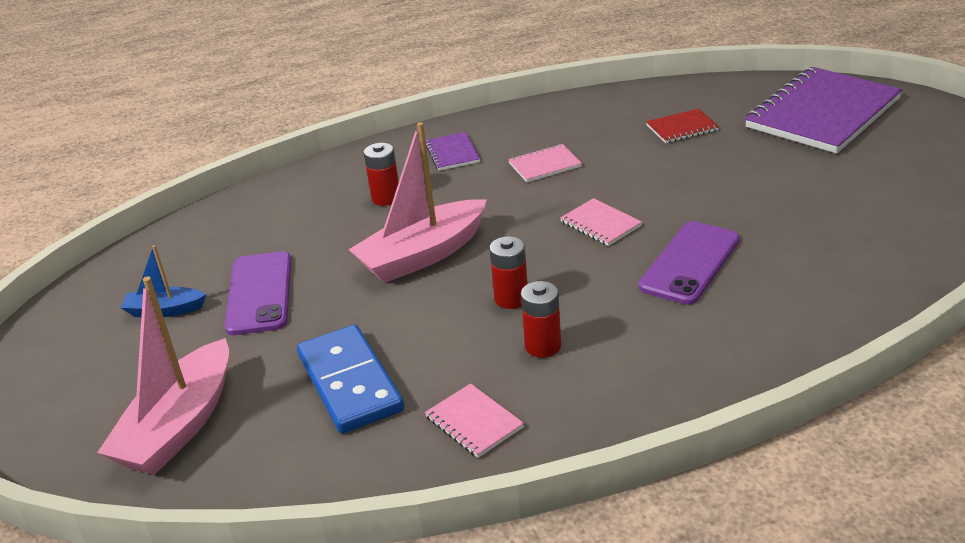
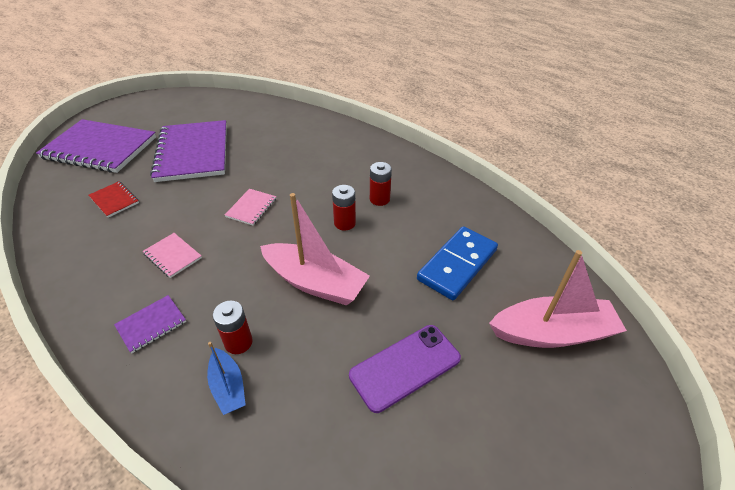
camera: 120 degrees left, 10 degrees up
blue boat [121,245,206,317] -> blue boat moved to [207,342,246,415]
pink notebook [425,383,524,458] -> none
purple phone [639,221,740,305] -> none
none -> purple notebook [150,120,227,182]

